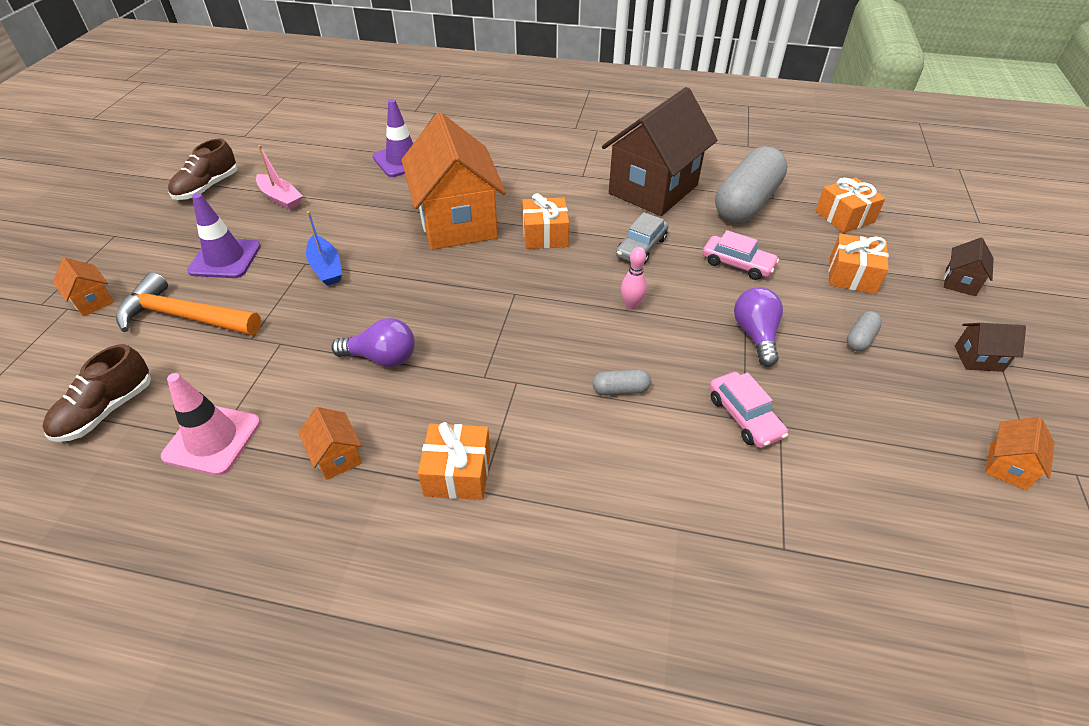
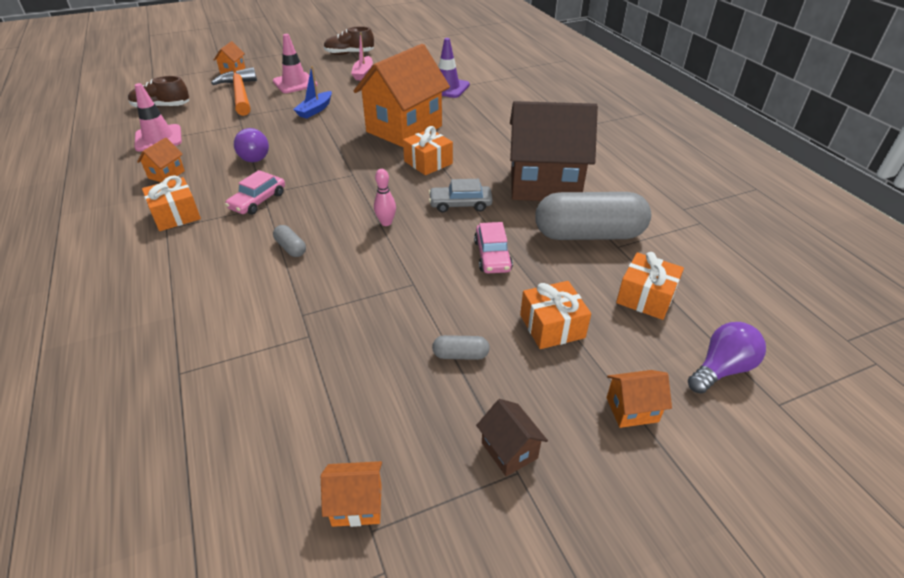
camera: 55 degrees right, 5 degrees down
purple traffic cone [187,193,261,278] -> pink traffic cone [273,34,317,93]
pink car [709,372,788,448] -> pink car moved to [225,170,285,215]
purple light bulb [734,287,783,367] -> purple light bulb moved to [688,322,766,394]
brown house [944,238,994,296] -> orange house [606,370,672,428]

